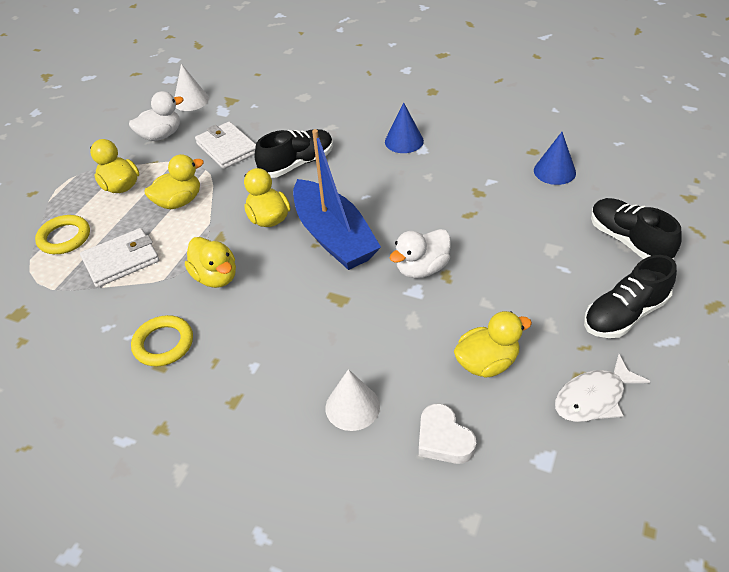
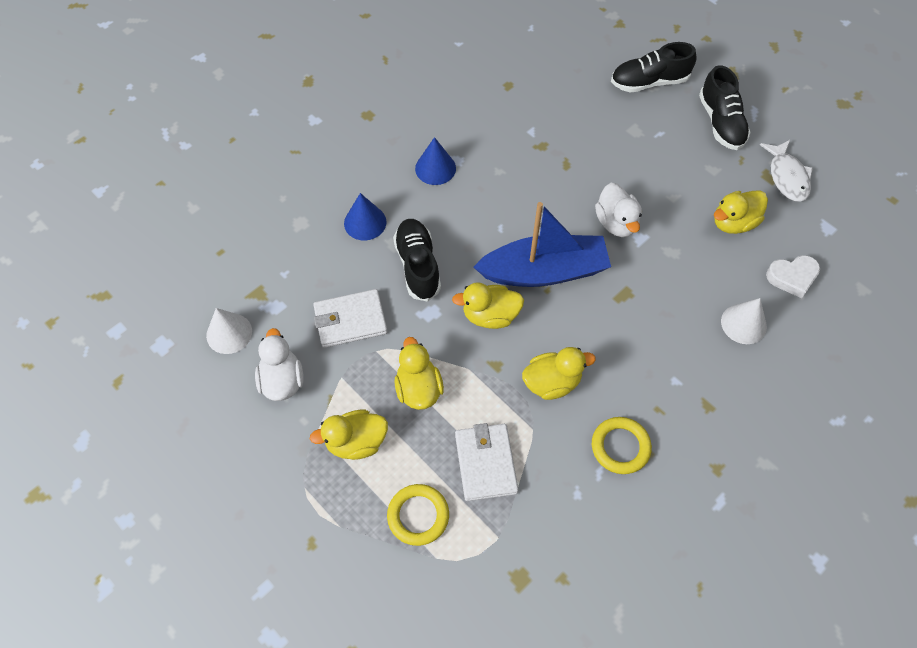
camera: 70 degrees left, 15 degrees up
yellow duck [454,311,532,378] -> yellow duck turned 120 degrees counterclockwise [714,190,768,234]
blue cone [534,132,576,185] -> blue cone moved to [344,193,386,240]

